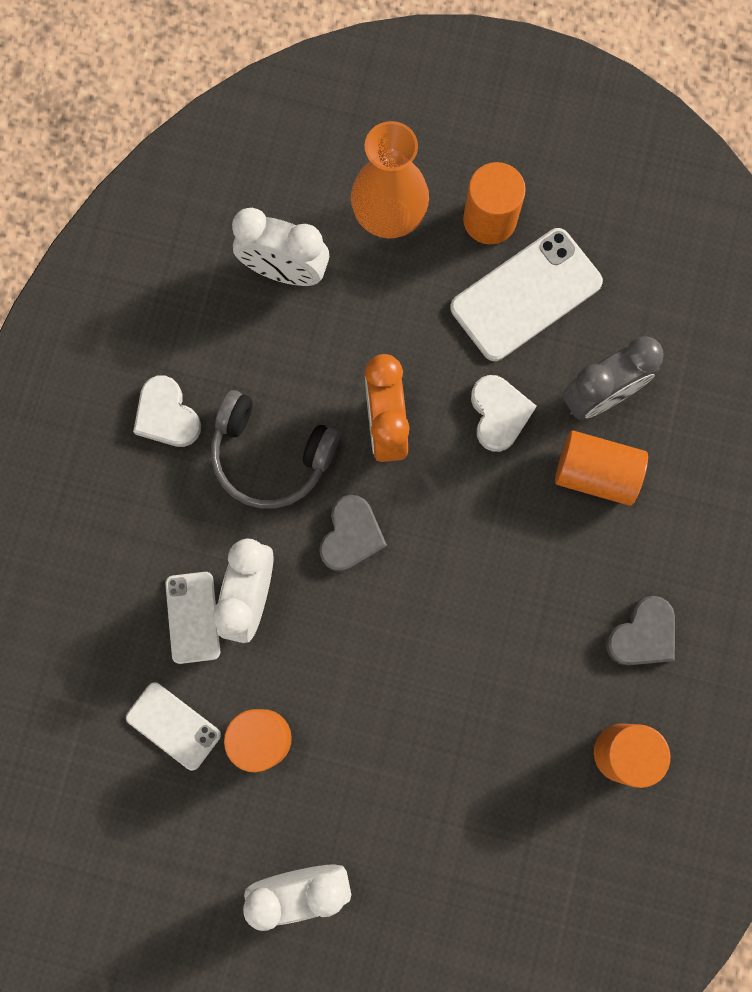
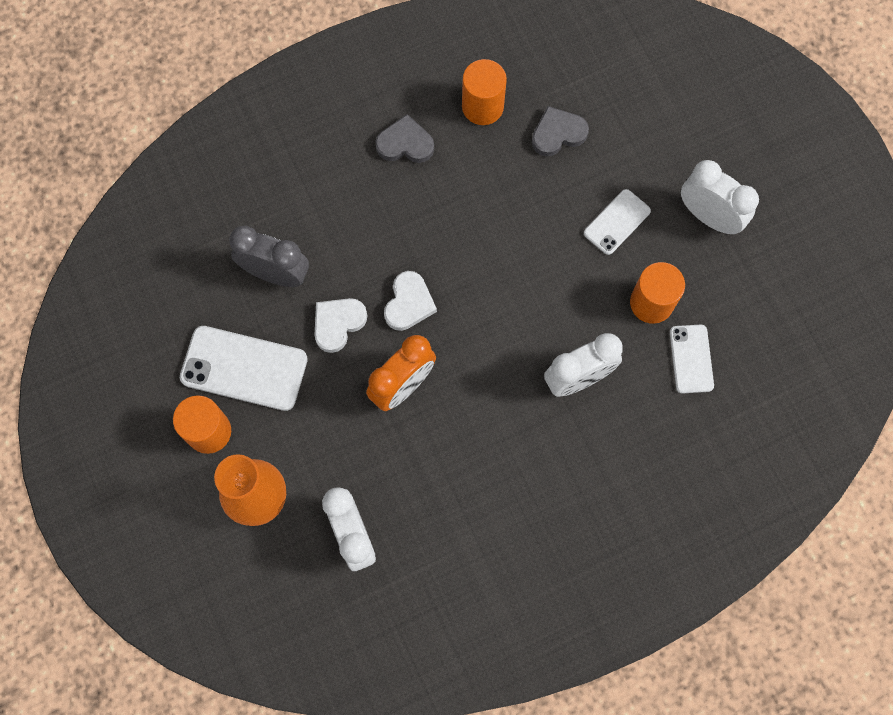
camera: 130 degrees left, 5 degrees down
white heart [133,375,201,447] -> white heart moved to [384,271,437,331]
white phone [165,572,220,664] -> white phone moved to [584,189,651,255]
grey headphones [211,390,339,509] -> none
grey heart [319,495,387,572] -> grey heart moved to [532,106,589,157]
orange cylinder [555,431,648,506] -> none

